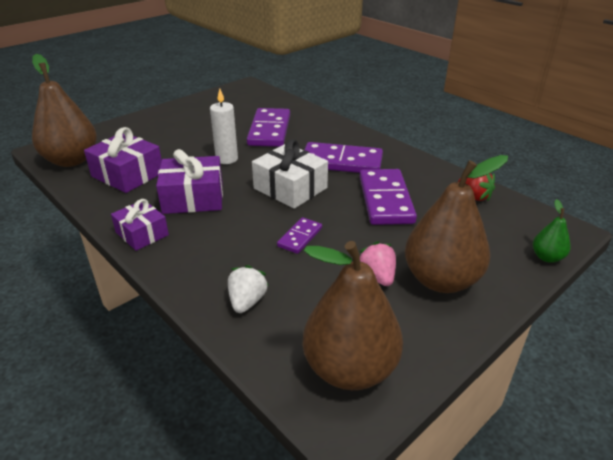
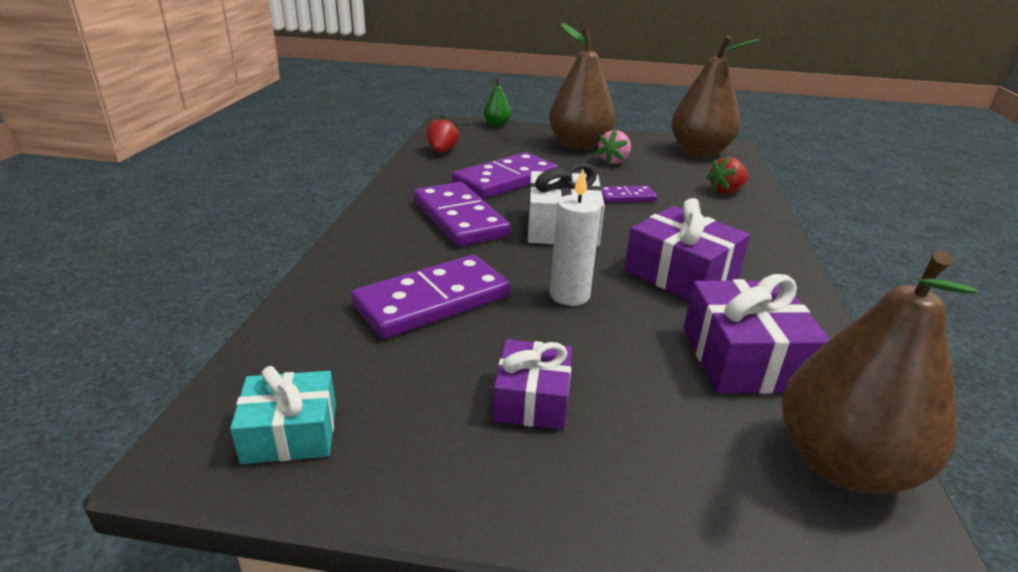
camera: 130 degrees left, 5 degrees down
purple gift [111,199,169,251] -> purple gift moved to [493,339,572,430]
white strawberry [228,265,269,313] -> red strawberry [706,156,749,194]
none -> turquoise gift [230,366,336,464]

